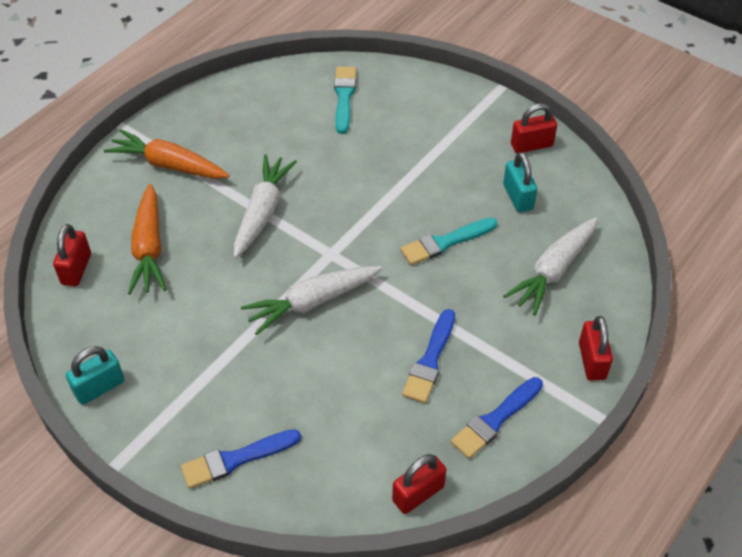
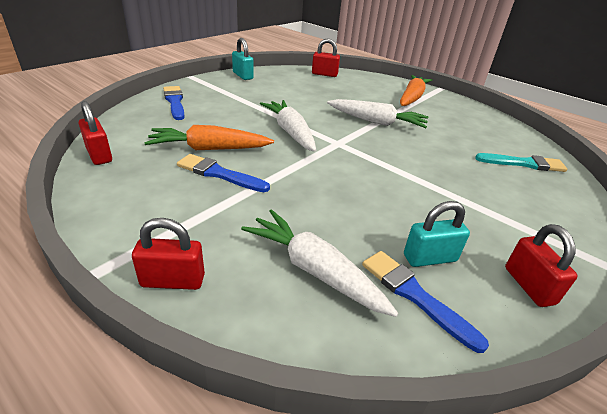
camera: 90 degrees right, 15 degrees down
orange carrot [128,184,167,294] -> orange carrot moved to [144,125,274,150]
turquoise brush [400,217,498,265] -> none
blue brush [451,377,543,459] -> blue brush moved to [362,251,489,353]

